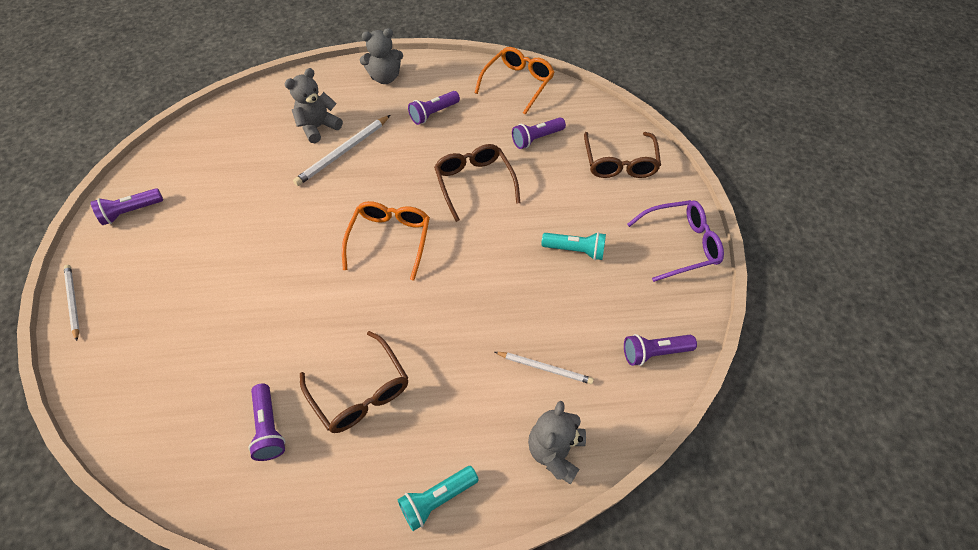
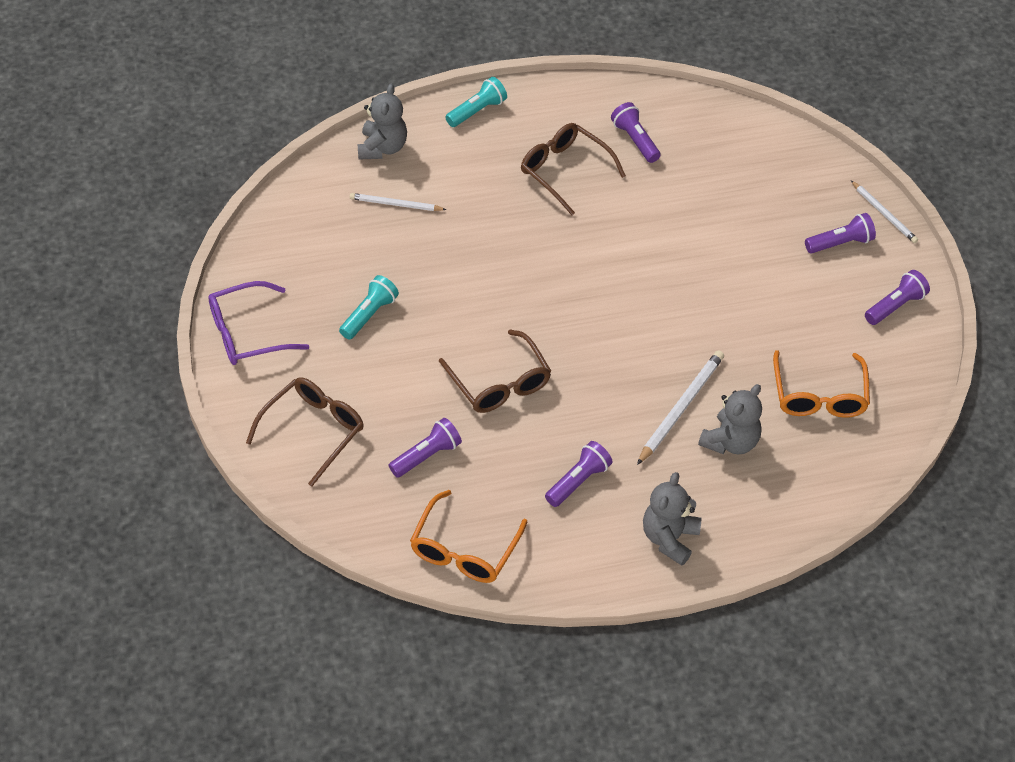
camera: 170 degrees right, 5 degrees down
orange glasses [342,201,430,281] -> orange glasses moved to [773,350,870,418]
grey teddy bear [360,28,403,84] -> grey teddy bear turned 45 degrees counterclockwise [643,472,701,565]
turquoise flashlight [542,232,606,260] -> turquoise flashlight turned 120 degrees clockwise [339,275,399,340]
brown glasses [584,132,661,178] -> brown glasses turned 45 degrees clockwise [246,377,364,487]
purple flashlight [624,334,697,366] -> purple flashlight moved to [805,213,876,253]

